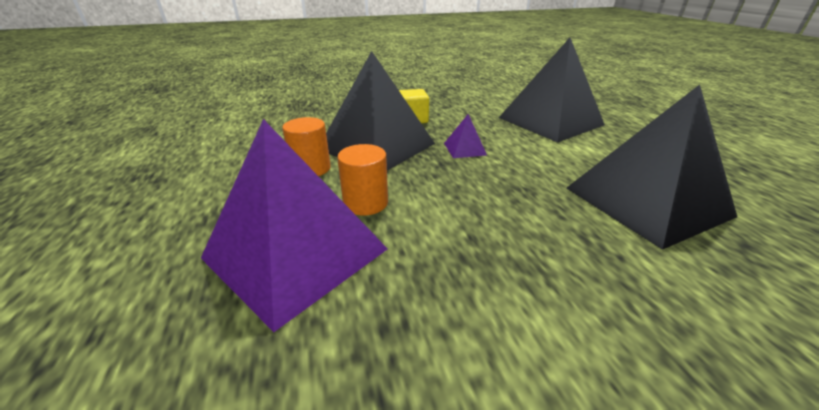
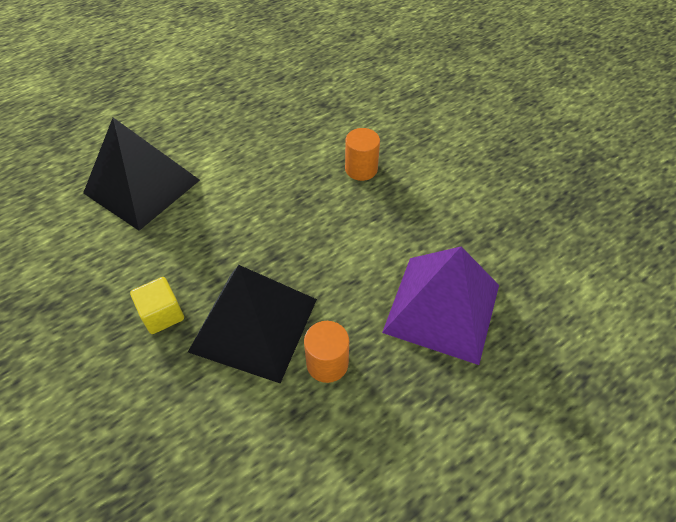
camera: 110 degrees left, 20 degrees up
orange cylinder [337,144,388,216] -> orange cylinder moved to [345,128,380,181]
purple pyramid [444,114,487,158] -> none
black pyramid [566,84,737,250] -> none

